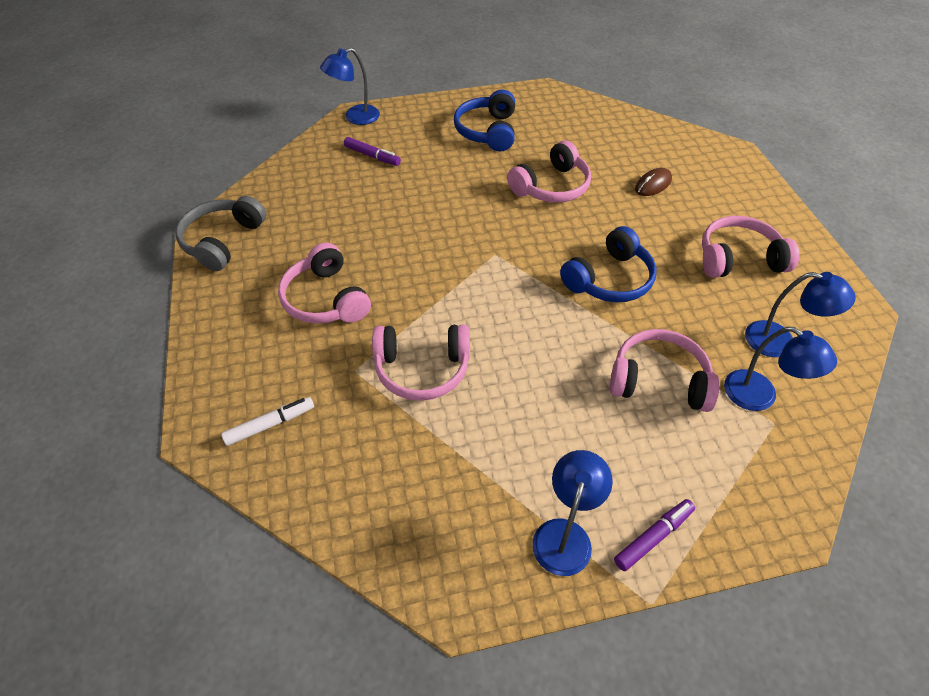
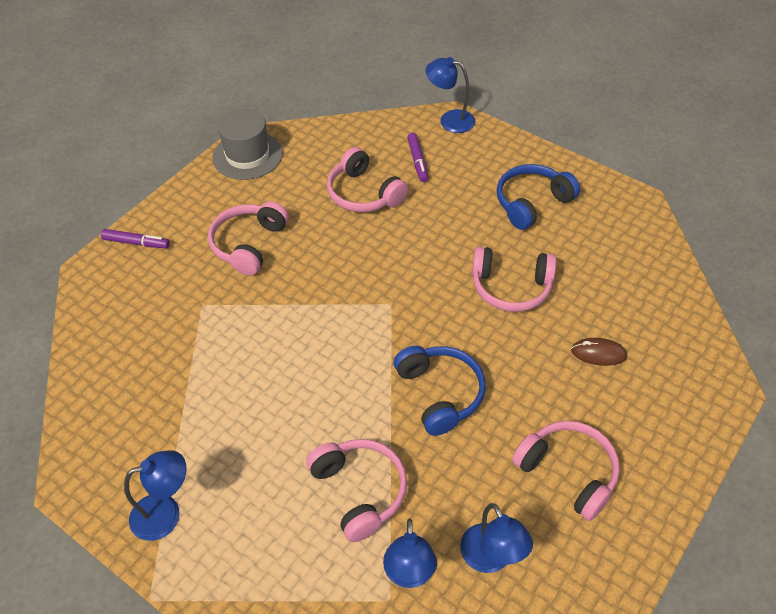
camera: 50 degrees right, 0 degrees up
grey headphones [176,196,266,271] -> grey hat [212,109,283,180]
white marker [221,397,314,446] -> none
pink headphones [372,324,470,401] -> pink headphones moved to [327,147,408,212]
blue headphones [560,226,656,302] -> blue headphones turned 120 degrees counterclockwise [394,346,486,436]
purple marker [614,499,695,571] -> purple marker moved to [101,229,170,248]

